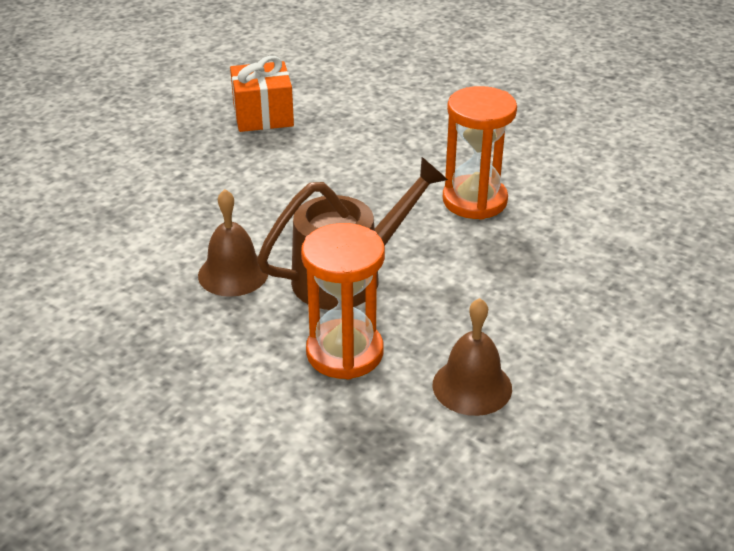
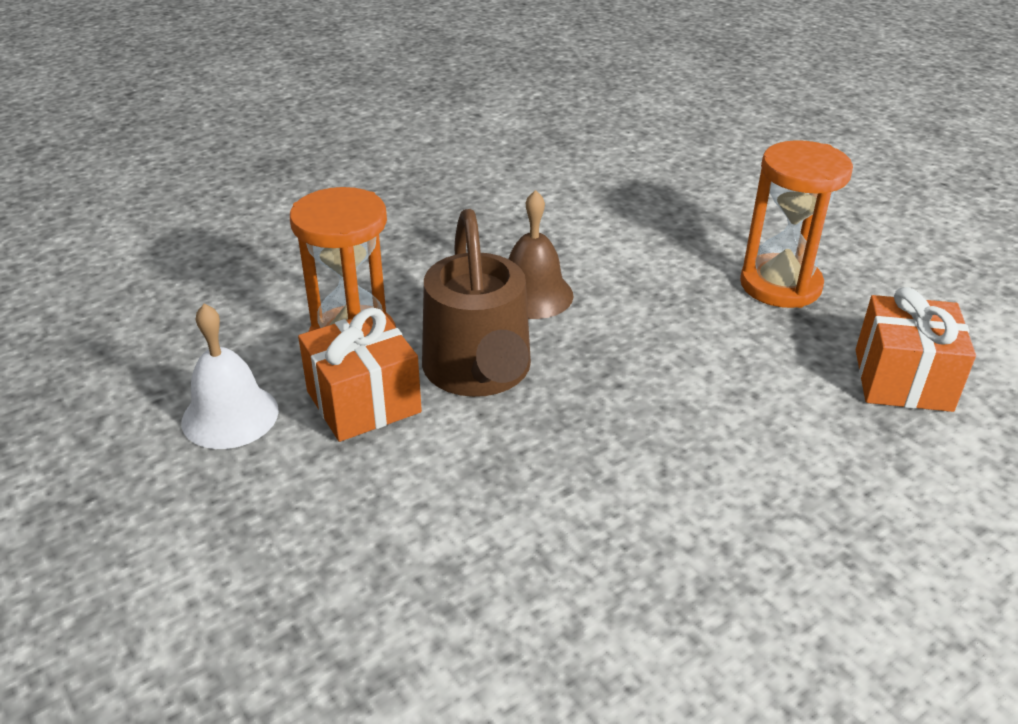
camera: 110 degrees right, 0 degrees up
brown bell [433,298,512,416] -> white bell [181,304,279,449]
orange hourglass [443,86,517,220] -> orange hourglass moved to [740,140,853,308]
none -> orange gift [298,307,422,442]

